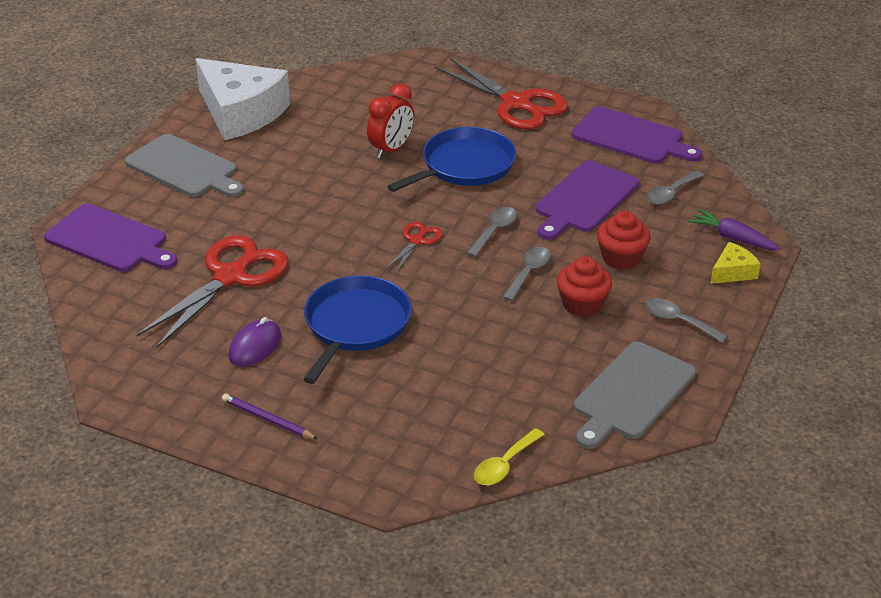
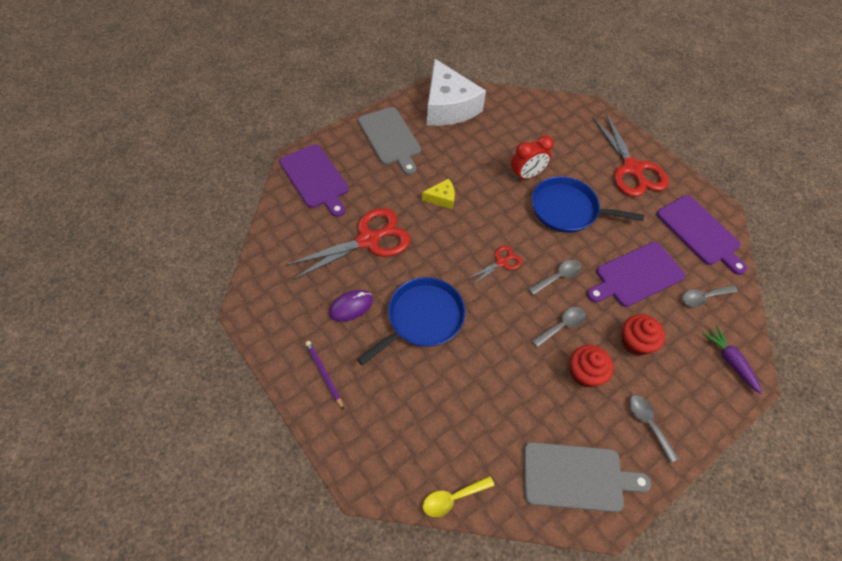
camera: 25 degrees right, 20 degrees up
blue pan [387,127,516,192] -> blue pan turned 150 degrees counterclockwise [532,176,644,233]
grey cutting board [574,342,696,449] -> grey cutting board turned 150 degrees counterclockwise [524,442,651,512]
yellow cheese [710,242,761,284] -> yellow cheese moved to [422,178,455,209]

